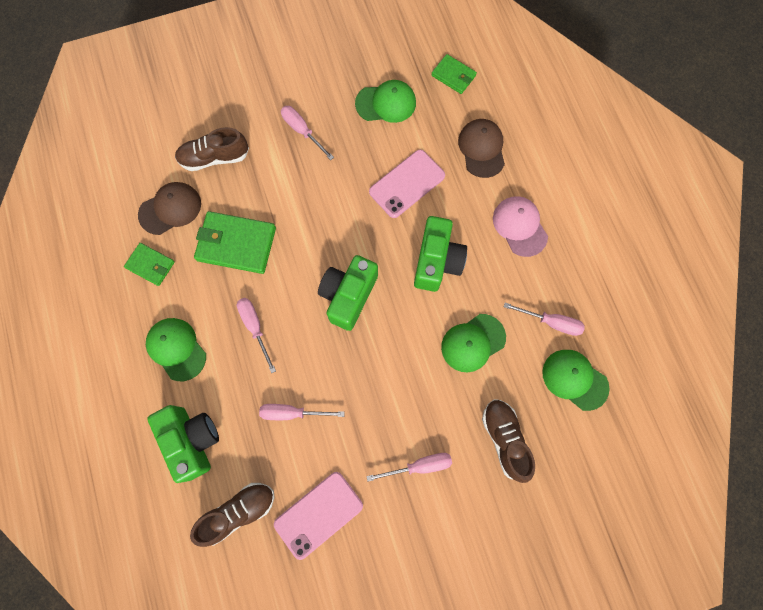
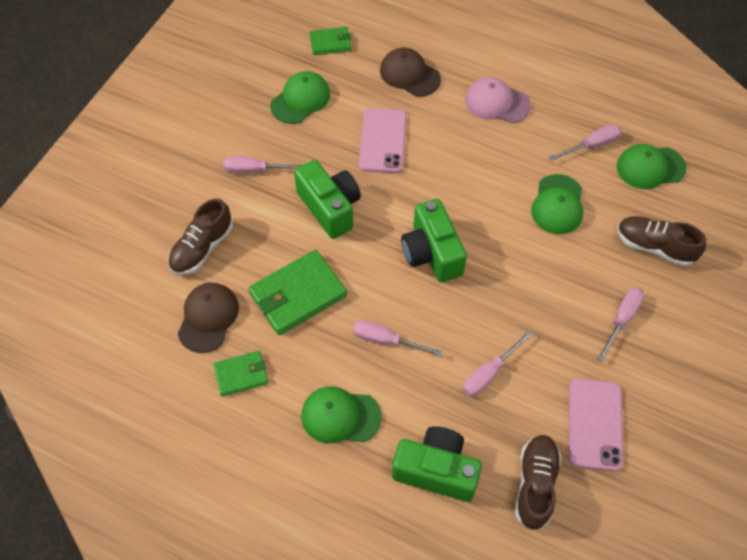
camera: 45 degrees left, 15 degrees down
green camera [414,216,467,292] -> green camera moved to [294,160,361,239]

